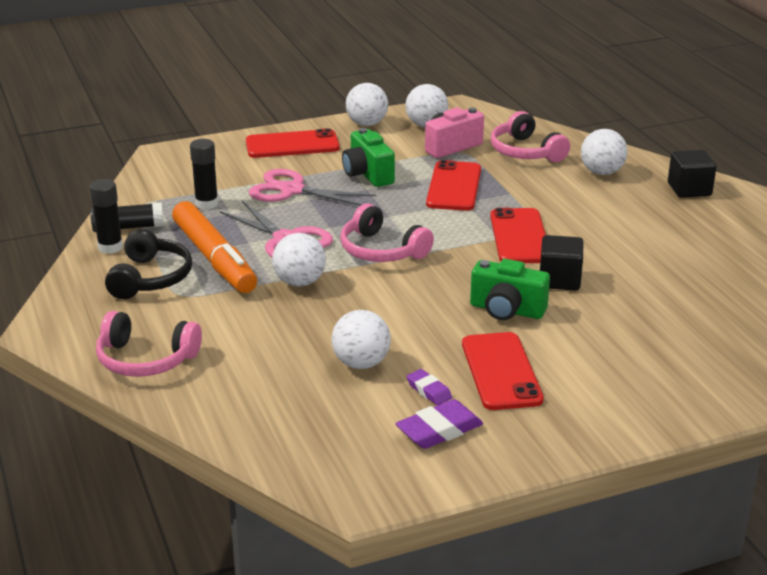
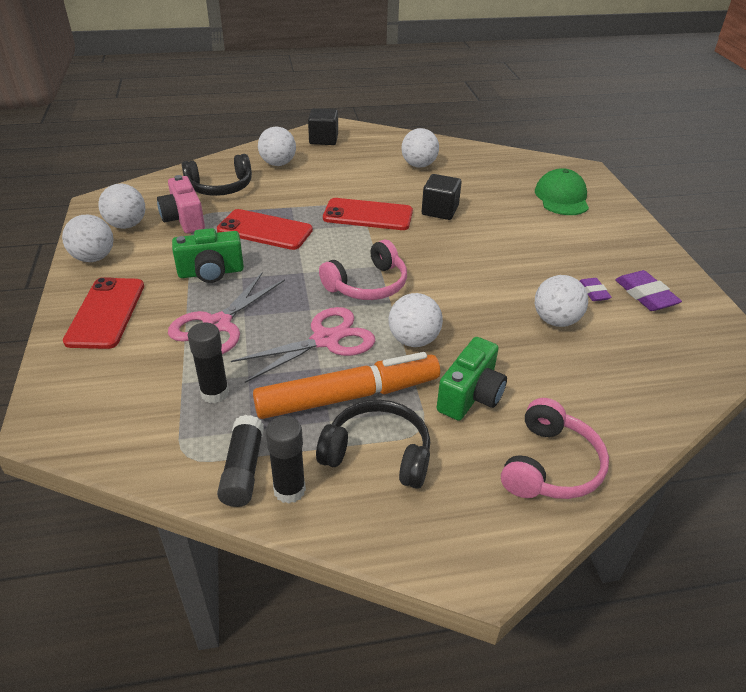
camera: 80 degrees left, 10 degrees up
purple eraser [406,369,452,405] -> purple eraser turned 75 degrees counterclockwise [580,278,612,301]
red phone [462,332,544,410] -> none
green camera [470,259,550,320] -> green camera moved to [437,337,507,421]
pink headphones [490,111,570,162] -> black headphones [182,154,252,196]
none -> white ball [401,128,439,167]
none -> green cap [535,168,589,215]

